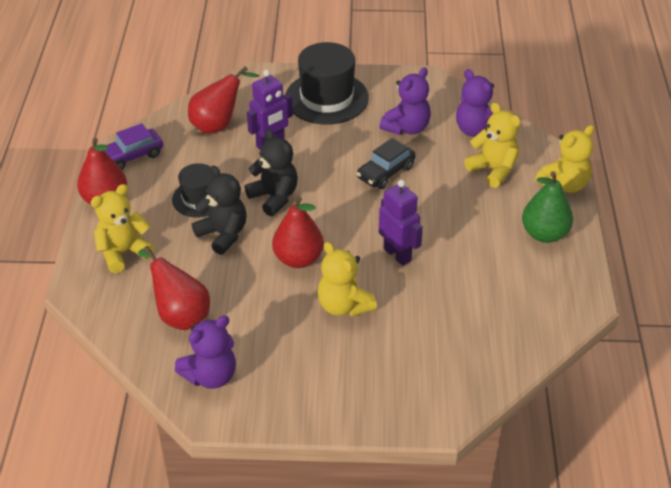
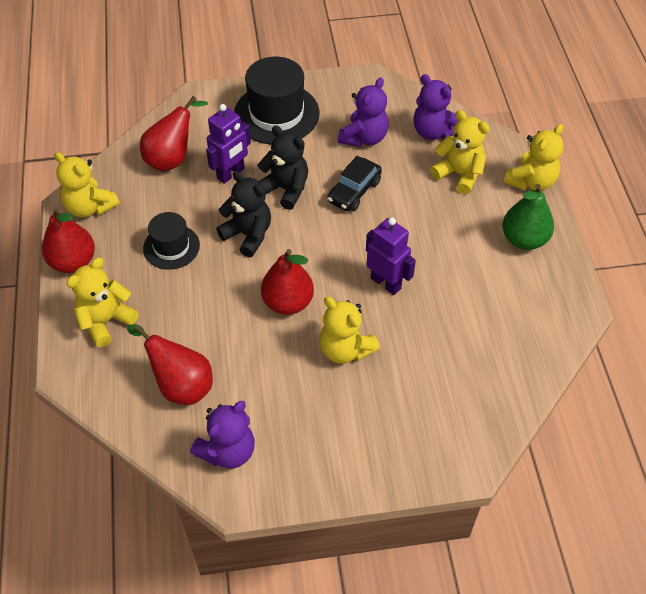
camera: 10 degrees left, 10 degrees up
purple car [104,123,163,170] -> yellow teddy bear [54,152,120,217]
black teddy bear [192,166,247,255] -> black teddy bear moved to [257,125,308,210]

